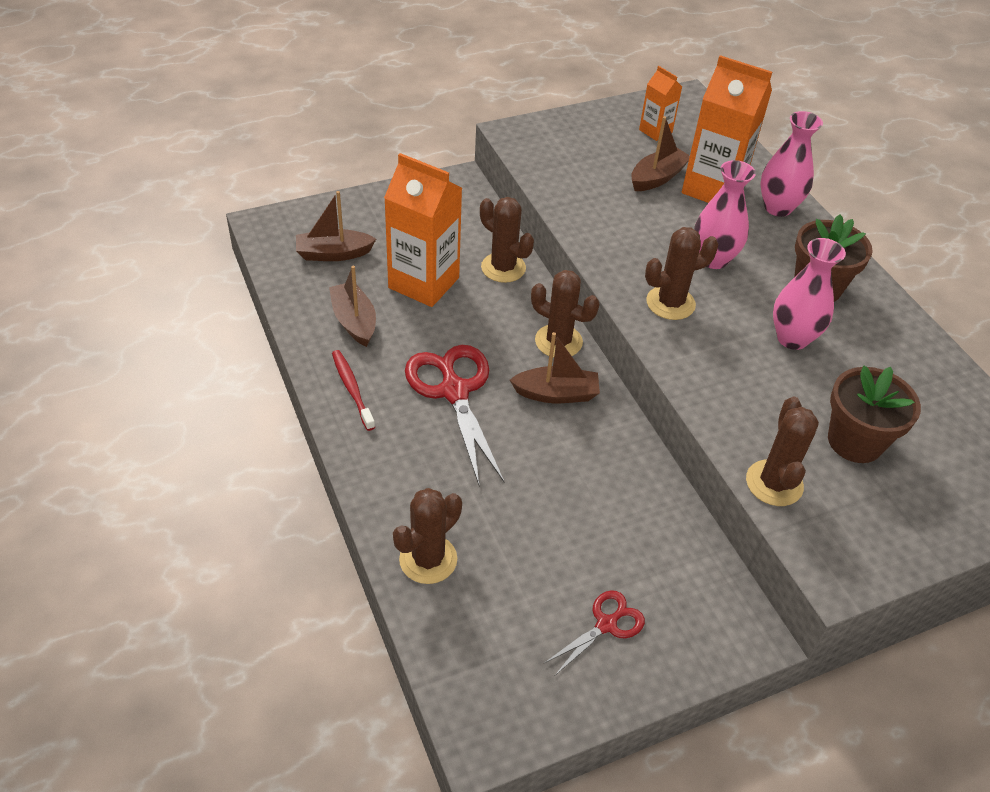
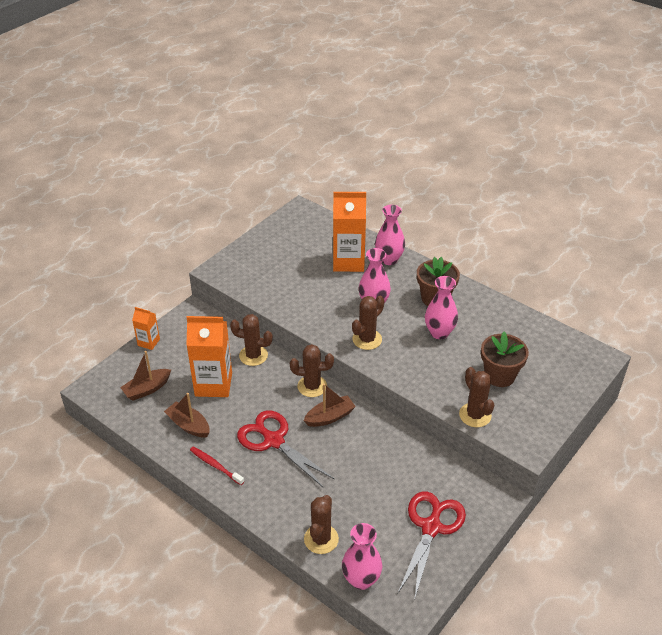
camera: 25 degrees left, 5 degrees down
red scissors [545,590,645,675] -> red scissors [398,491,466,600], size x1.86
brown boat [631,116,690,191] -> none
orange carton [639,66,682,141] -> orange carton moved to [132,307,160,350]
none -> pink vase [342,523,382,590]

